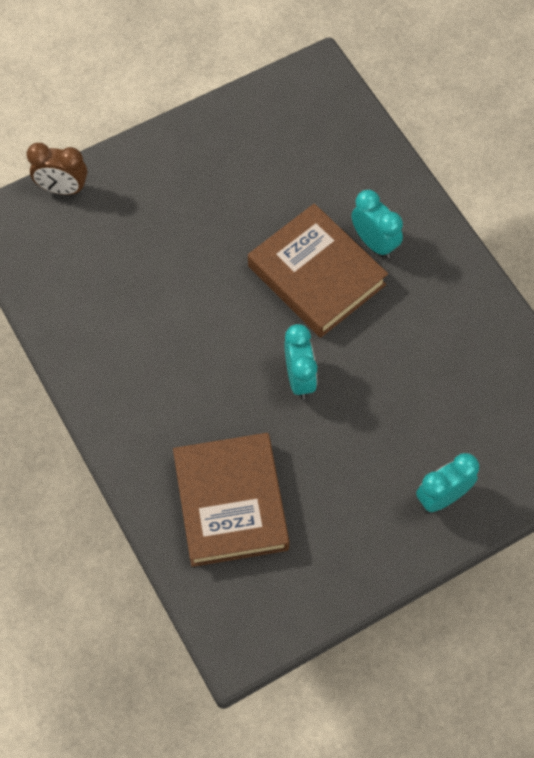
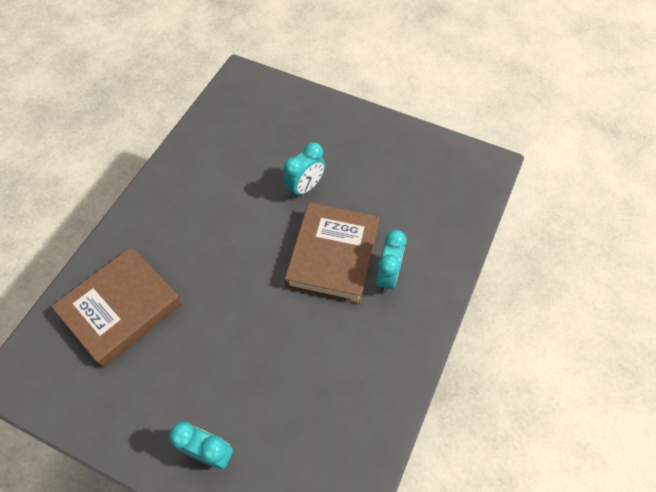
camera: 55 degrees right, 5 degrees down
brown clock [26,143,87,195] -> none
turquoise clock [284,324,317,399] -> turquoise clock moved to [283,142,325,198]

